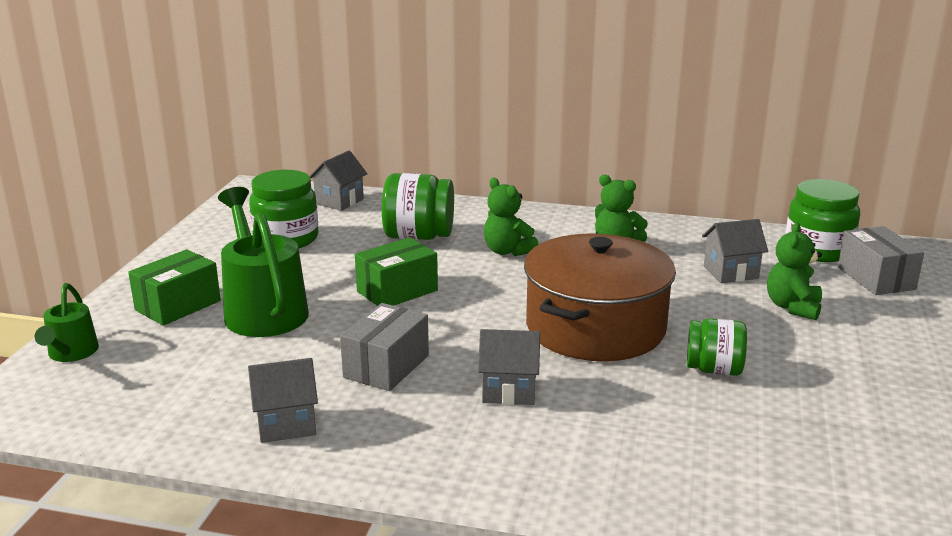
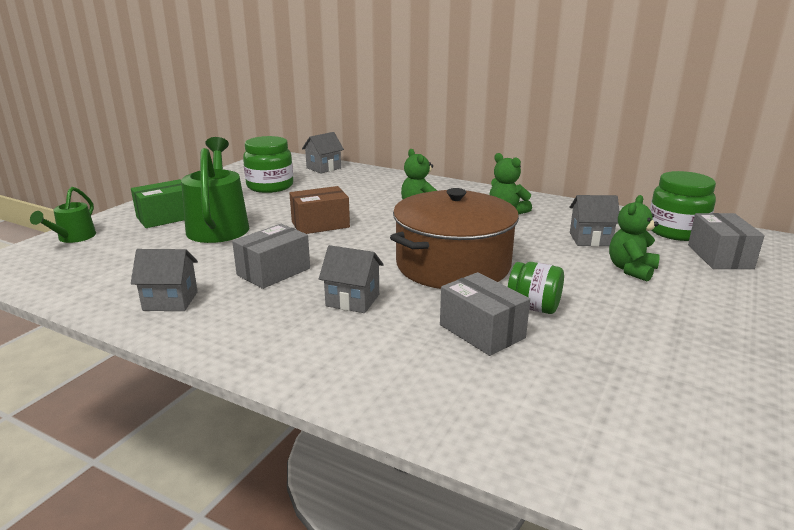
camera: 15 degrees right, 0 degrees up
green box [355,237,438,306] -> brown box [289,186,350,234]
green jar [382,173,454,240] -> none
none -> grey box [440,272,530,356]

